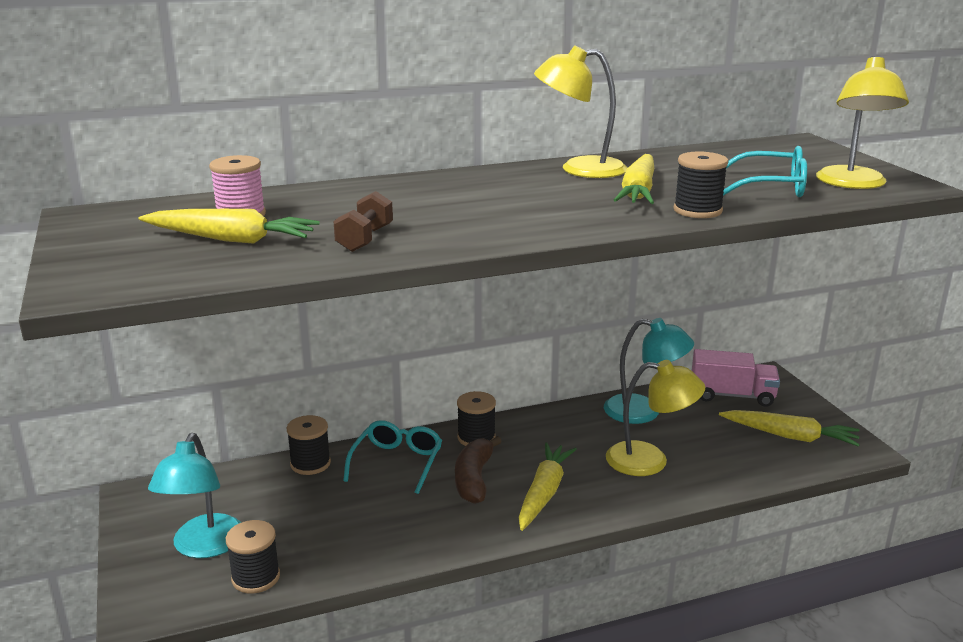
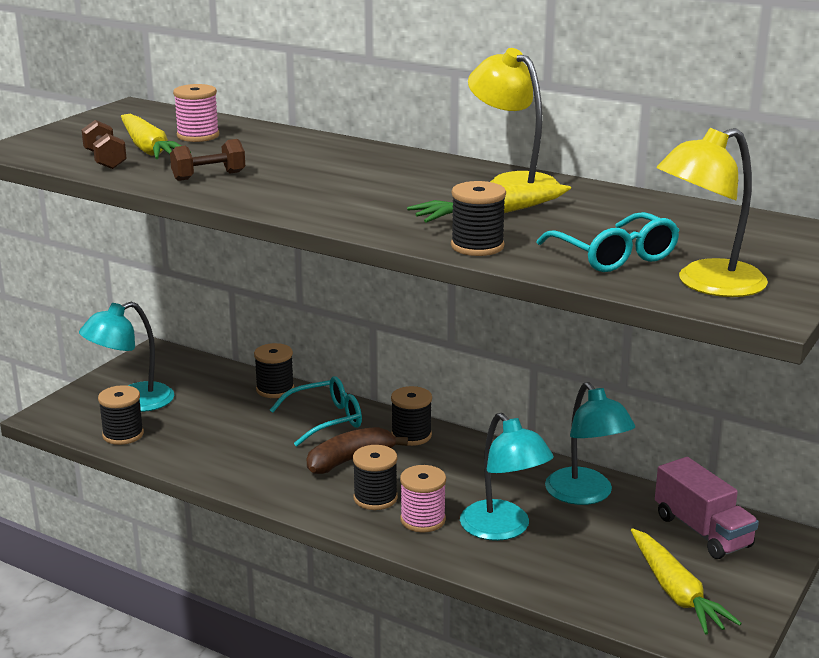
camera: 50 degrees right, 0 degrees up
yellow carrot [519,443,577,531] -> black spool [353,445,398,510]
yellow lamp [606,360,705,476] -> turquoise lamp [460,413,554,541]
none -> brown dumbbell [82,120,127,169]
none -> pink spool [400,465,446,532]

